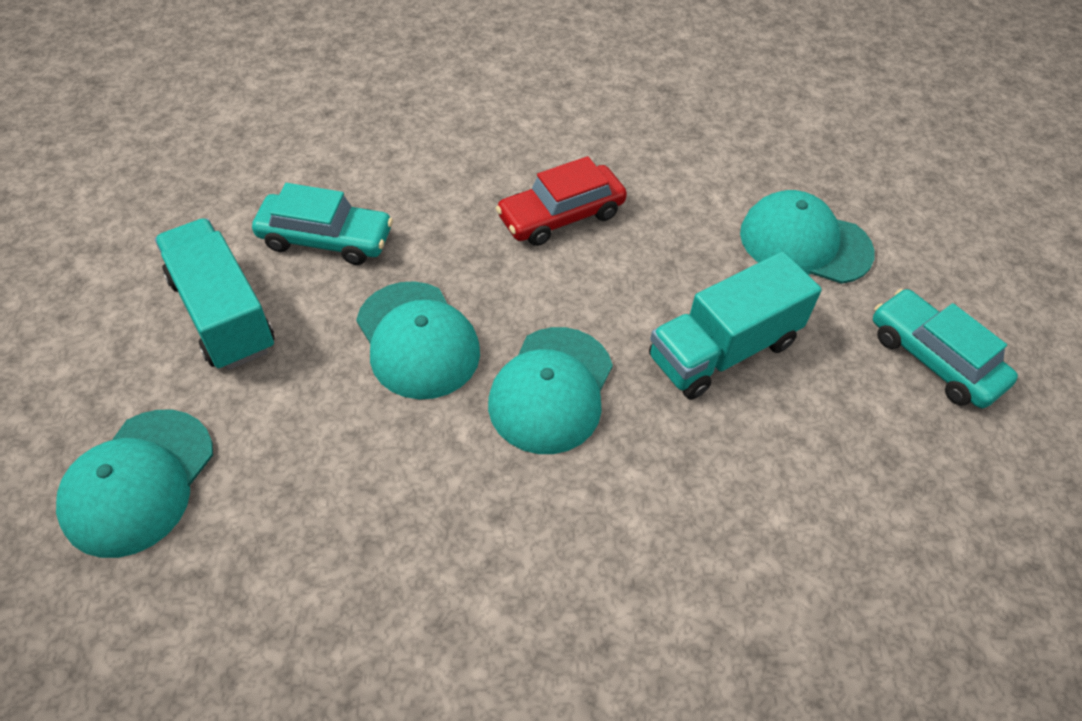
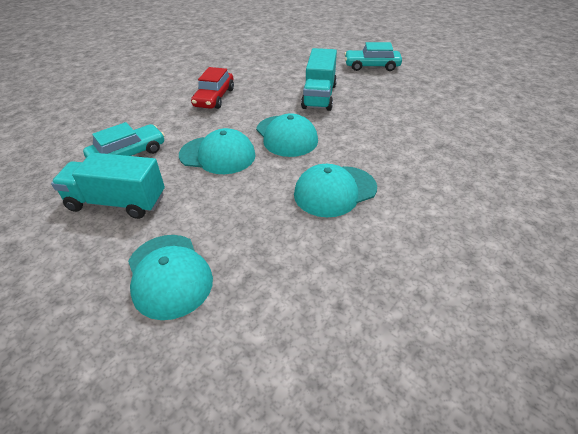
camera: 45 degrees left, 10 degrees down
turquoise cap [740,190,875,284] -> turquoise cap moved to [294,164,377,217]

